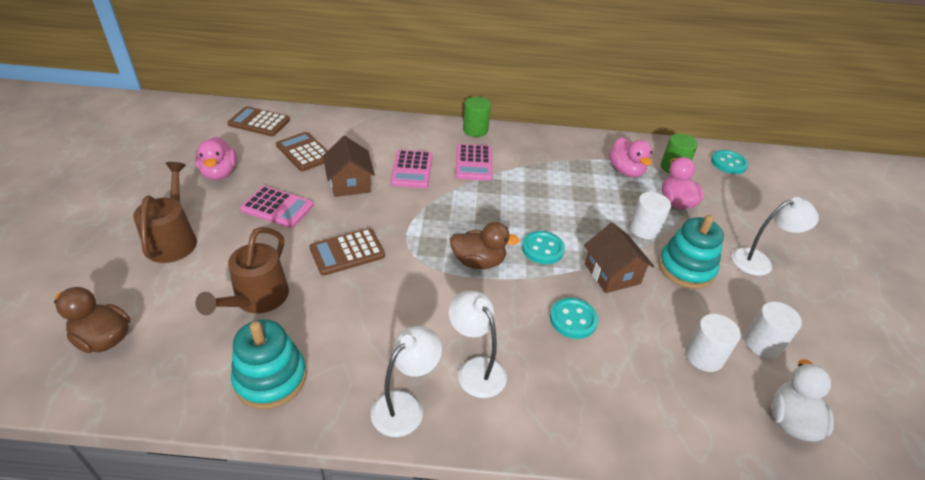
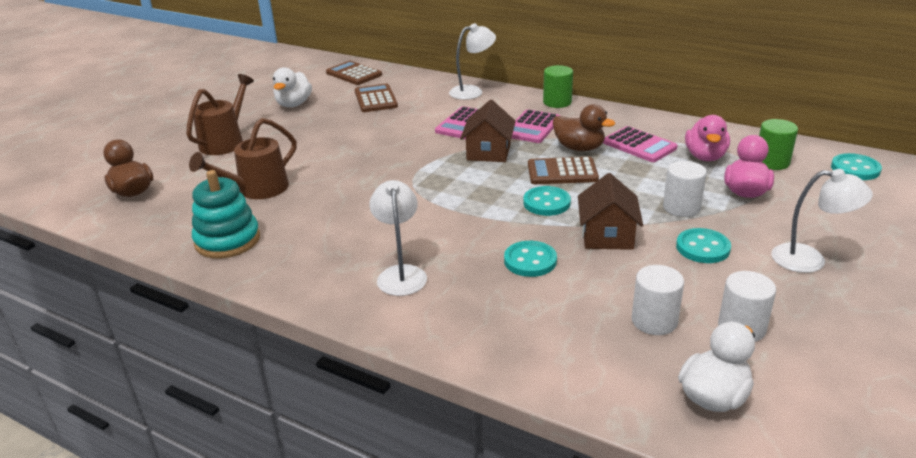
camera: 30 degrees right, 10 degrees down
pink duck [195,137,237,180] -> white duck [273,67,312,107]
pink calculator [240,186,314,228] -> pink calculator moved to [603,126,678,162]
brown calculator [310,228,385,276] -> brown calculator moved to [528,157,599,184]
brown house [323,136,375,197] -> brown house moved to [460,100,516,162]
white lamp [371,326,442,437] -> white lamp moved to [449,23,496,100]
brown duck [450,222,520,269] -> brown duck moved to [553,104,615,151]
turquoise stacking toy [659,215,724,289] -> turquoise button [676,228,731,263]

